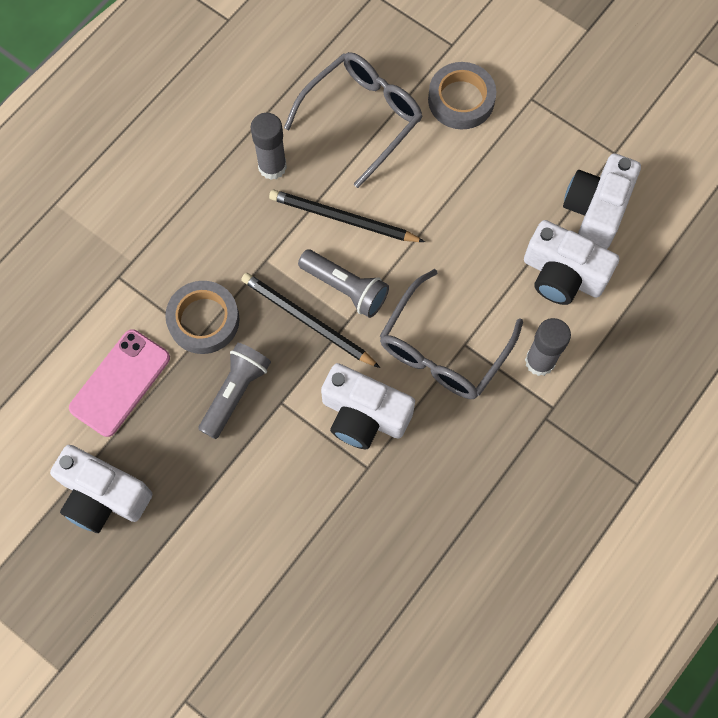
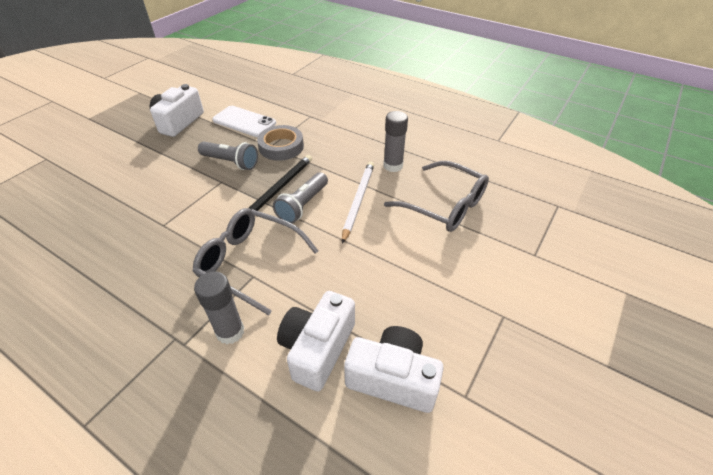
camera: 85 degrees right, 25 degrees down
pink phone [69,329,170,437] -> white phone [212,106,276,137]
black pencil [269,190,425,242] -> white pencil [342,162,374,244]
white camera [321,363,415,449] -> none
grey tape [428,62,496,129] -> none

